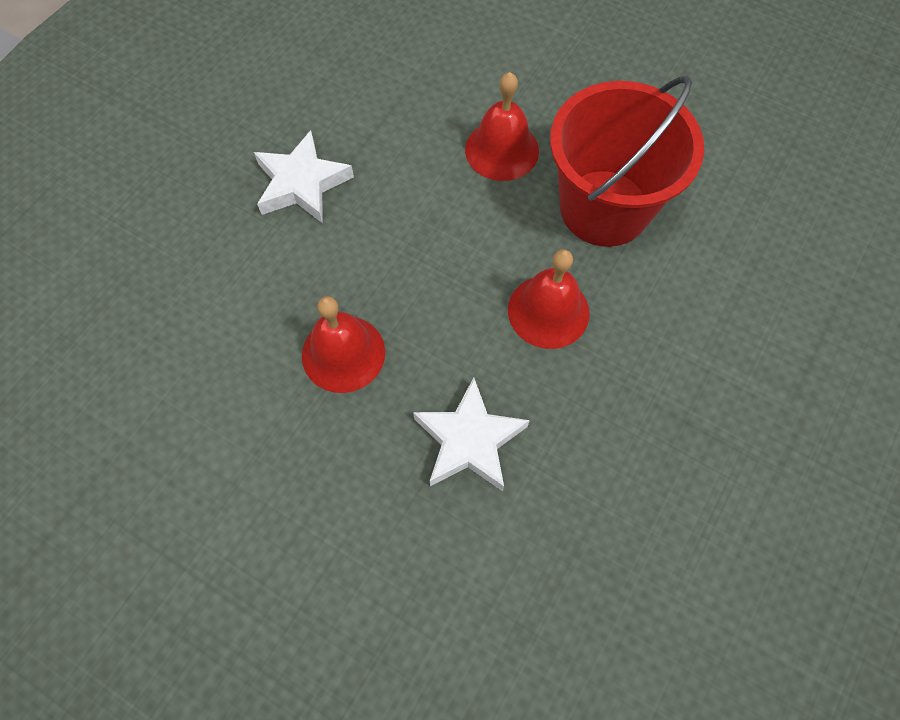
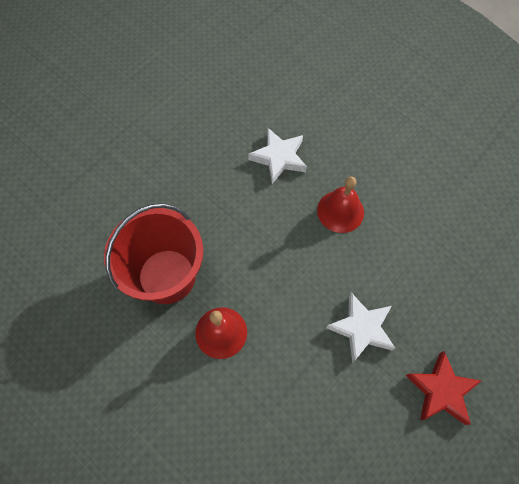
camera: 170 degrees left, 0 degrees up
red bell [508,249,589,349] -> none
none -> red star [405,351,481,425]

